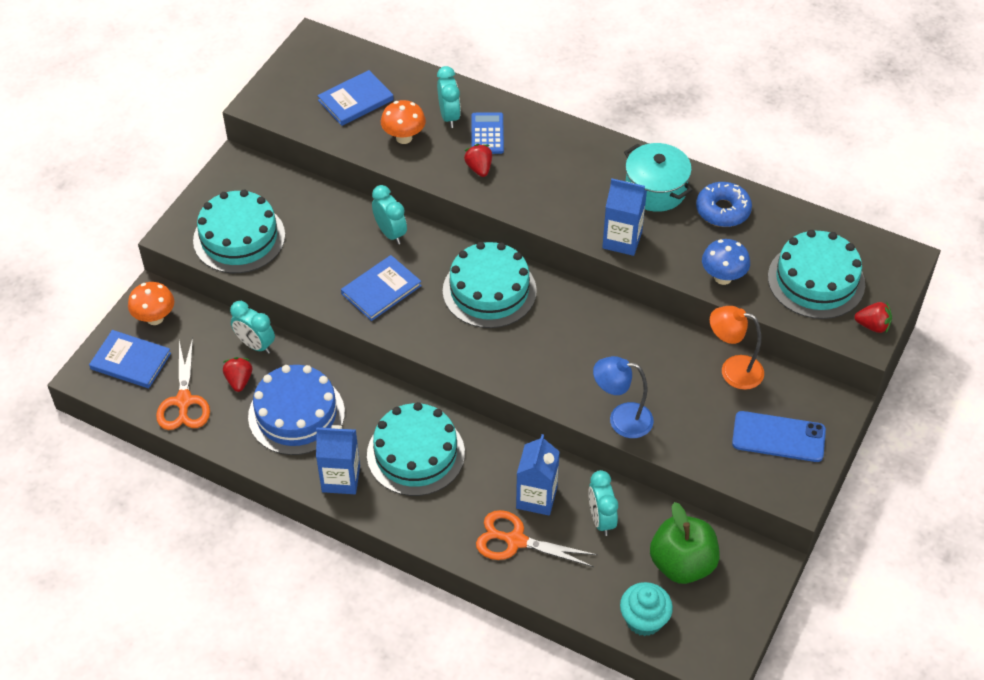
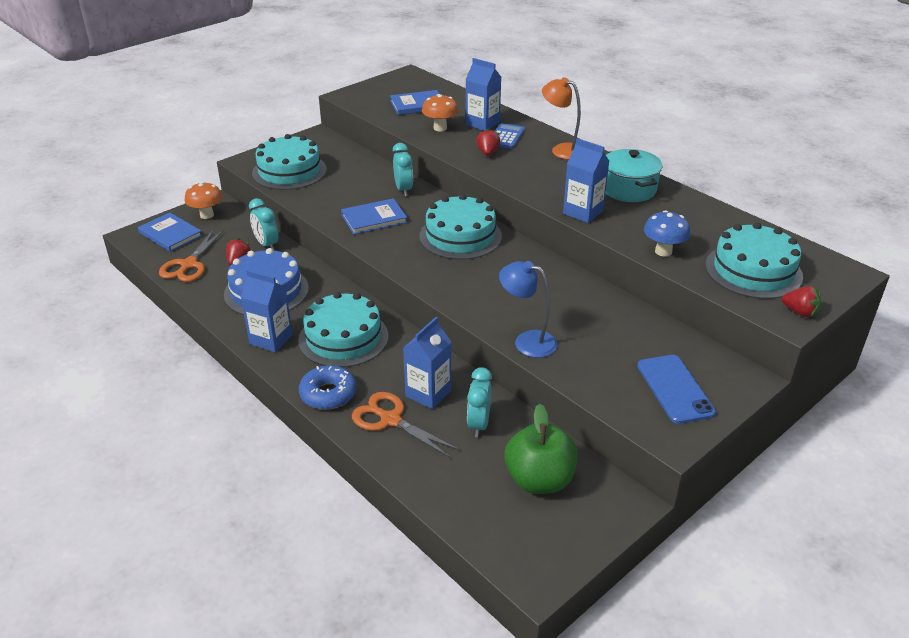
camera: 20 degrees right, 15 degrees down
turquoise clock [437,66,461,128] -> blue carton [465,58,501,131]
turquoise cupcake [620,582,673,636] -> none
blue donut [696,182,752,227] -> blue donut moved to [299,365,357,410]
orange lamp [710,306,764,390] -> orange lamp moved to [542,77,581,160]
blue phone [732,411,826,462] -> blue phone turned 45 degrees clockwise [637,355,716,424]

